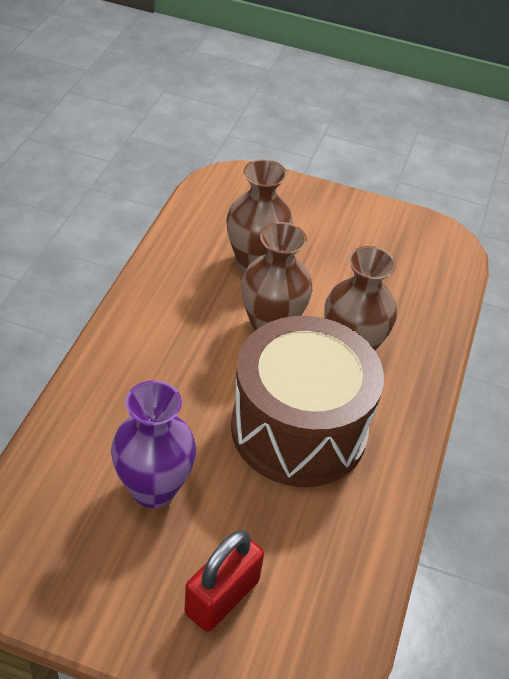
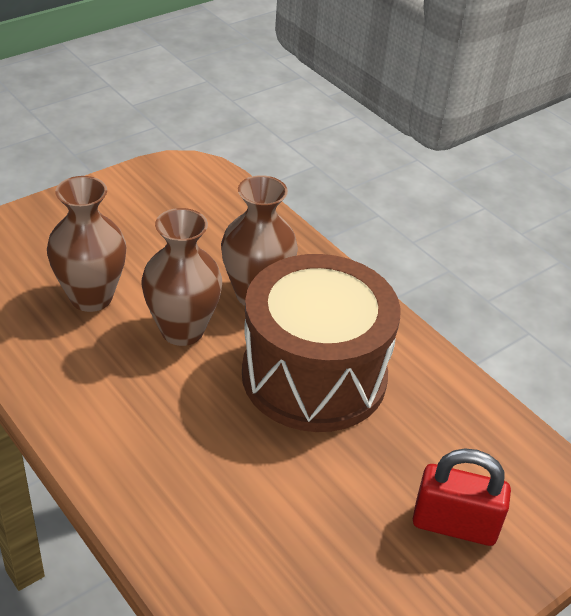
camera: 55 degrees left, 5 degrees down
purple vase [111,380,196,508] -> none
red padlock [185,530,264,632] -> red padlock turned 60 degrees counterclockwise [413,448,511,546]

